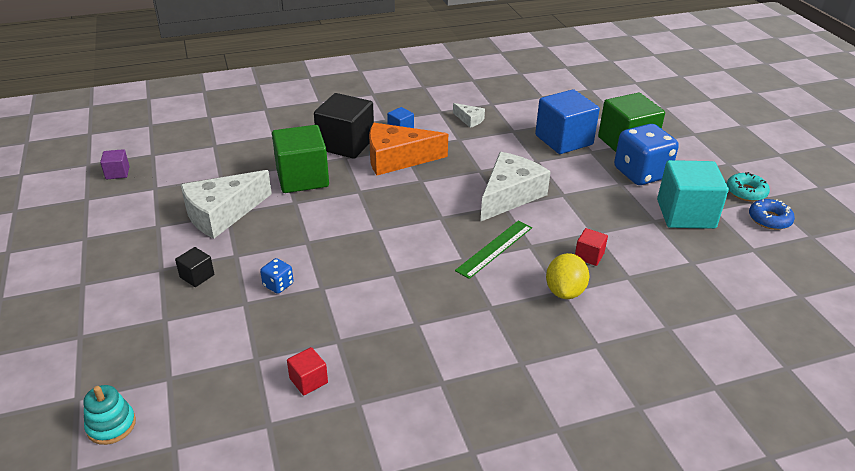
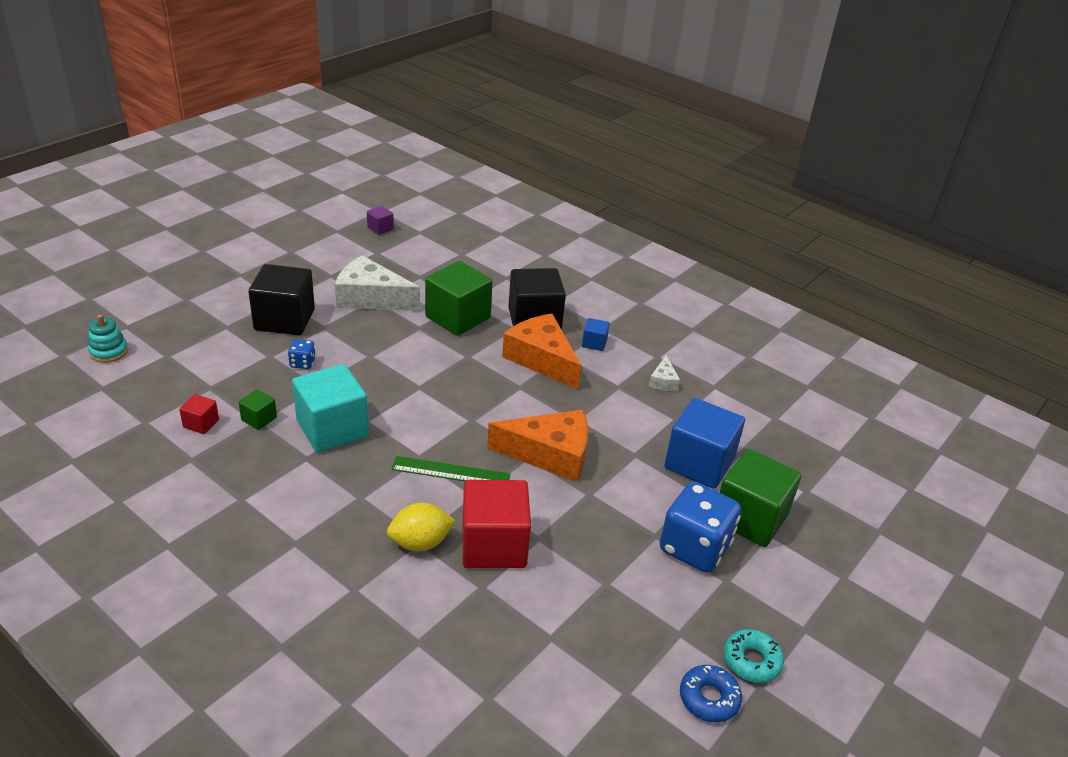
camera: 55 degrees right, 0 degrees up
black cube [175,247,214,287] -> black cube [248,264,315,335], size x2.19
white cheese [480,152,551,222] -> orange cheese [487,410,588,482]
red cube [575,228,608,266] -> red cube [463,480,531,568], size x2.19
turquoise cube [657,160,729,229] -> turquoise cube moved to [292,364,369,452]
none -> green cube [238,389,277,430]

